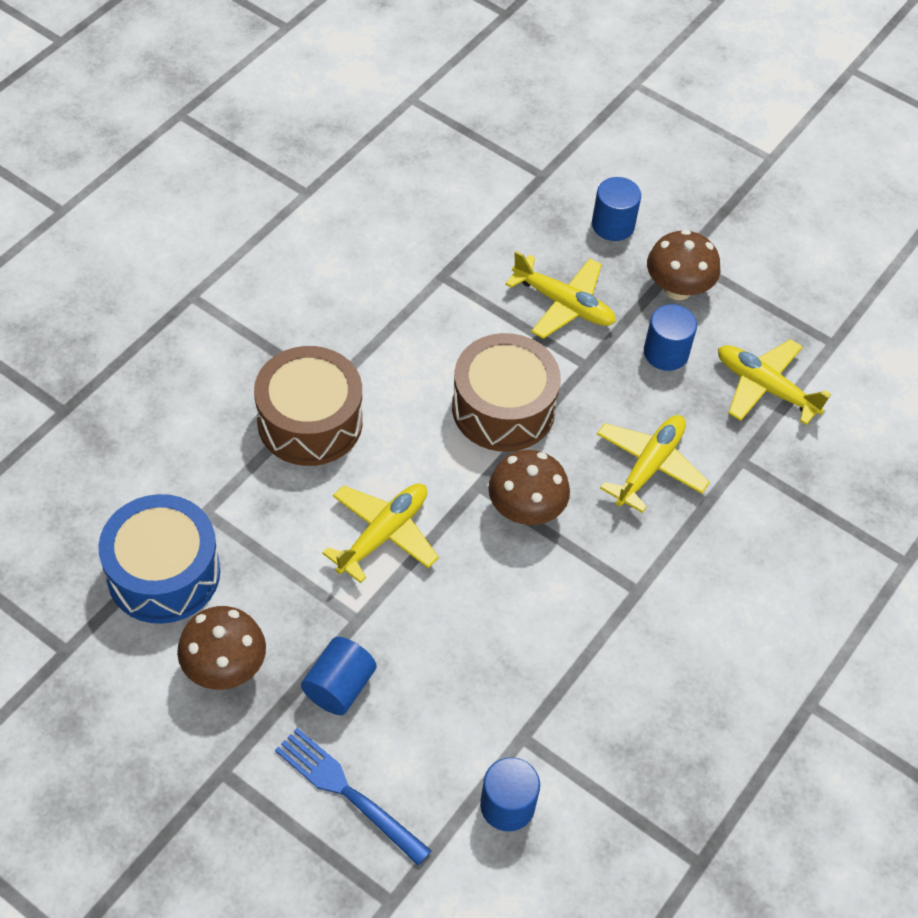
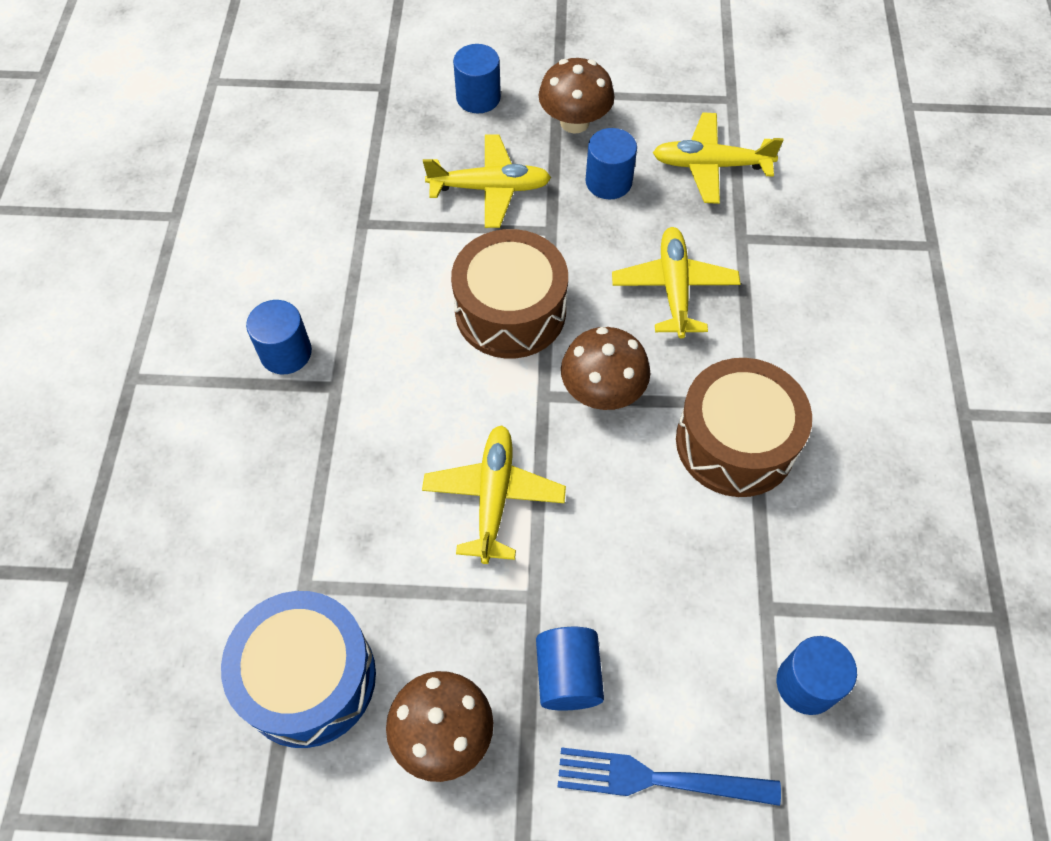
camera: 30 degrees left, 5 degrees up
brown drum [254,346,363,466] -> brown drum moved to [676,358,812,497]
none -> blue cylinder [246,300,312,374]

